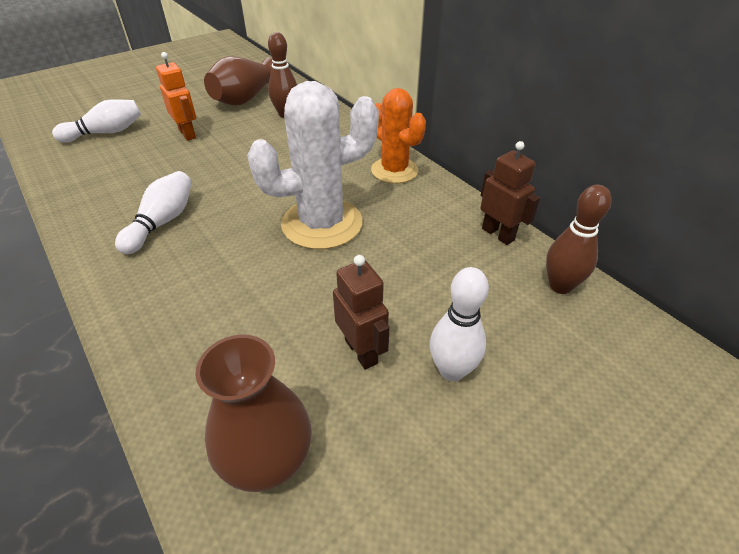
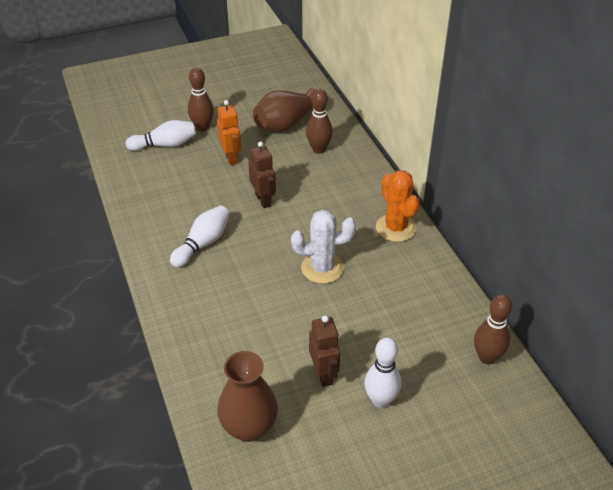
camera: 15 degrees right, 0 degrees up
white cactus [247,81,379,249] -> white cactus [291,210,356,284], size x0.67
brown robot [480,141,540,245] -> brown robot moved to [248,141,276,208]
none -> brown bowling pin [188,68,214,131]

